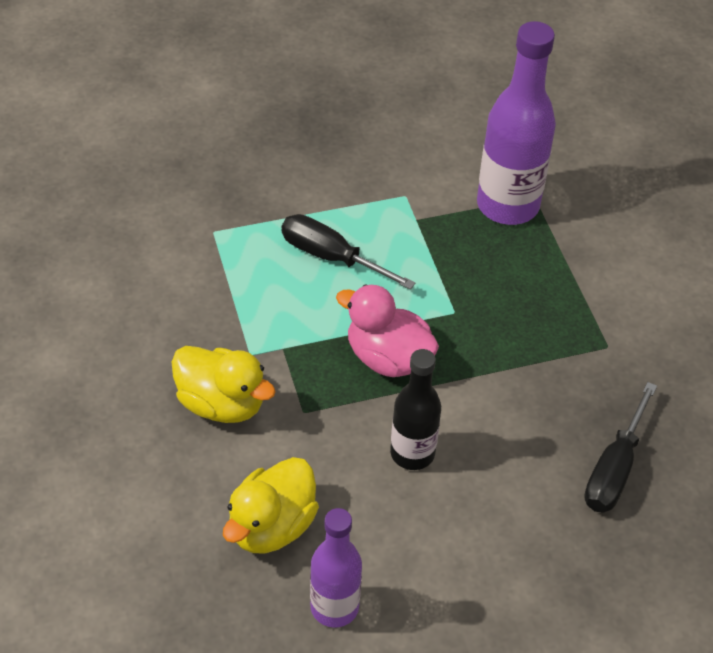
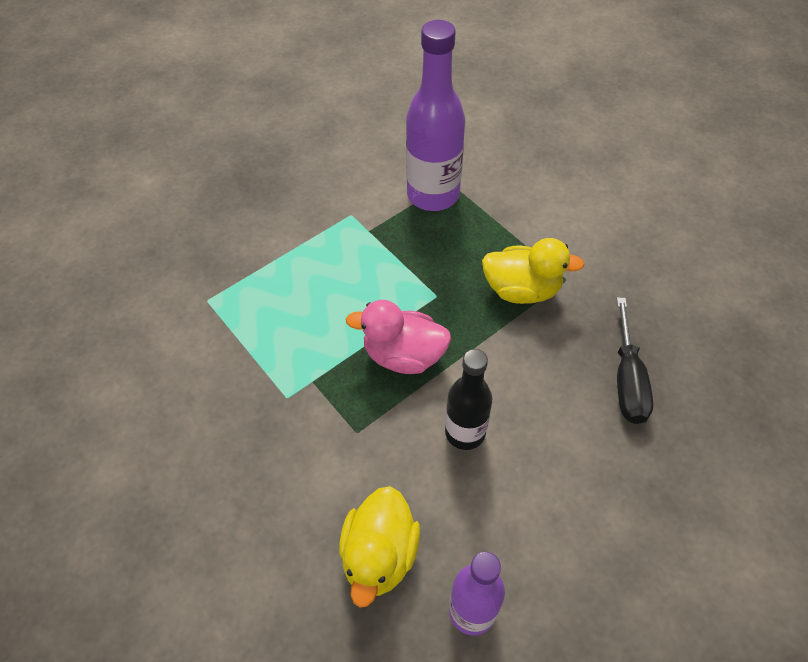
camera: 20 degrees left, 5 degrees up
yellow duck [172,346,276,423] -> yellow duck moved to [482,238,585,304]
black screwdriver [281,214,416,290] -> none

